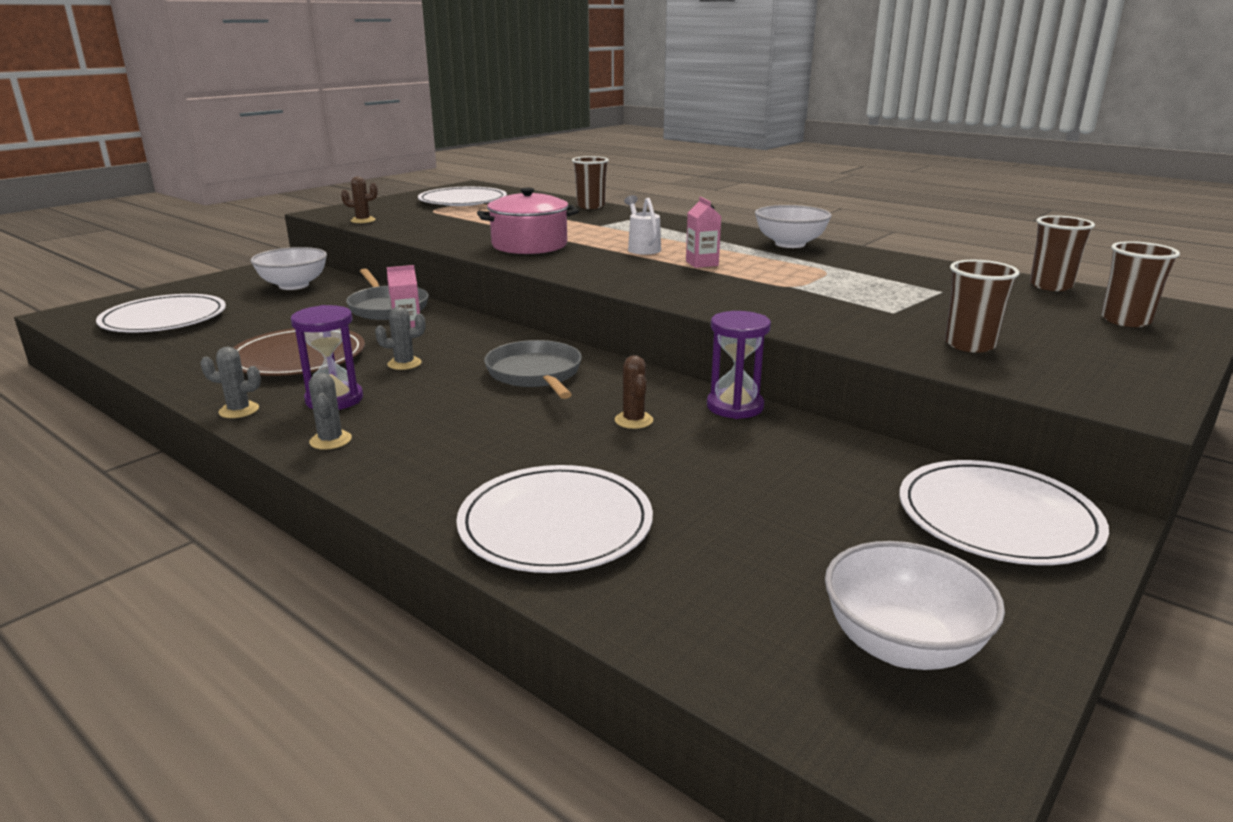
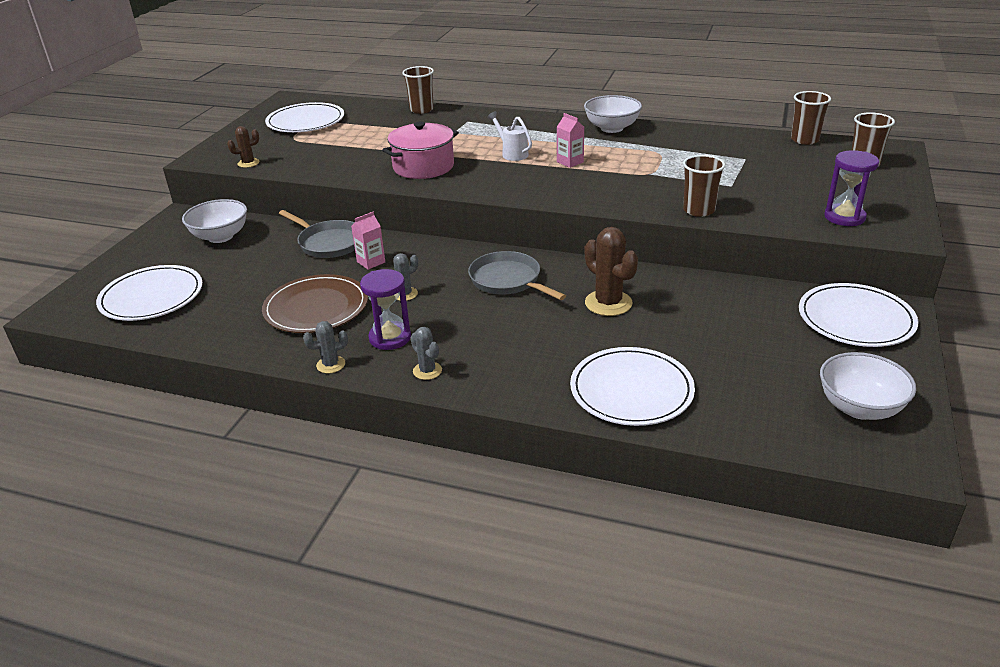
camera: 20 degrees left, 10 degrees up
brown cactus [615,355,653,429] -> brown cactus [585,227,638,316], size x1.77
purple hourglass [707,311,771,419] -> purple hourglass moved to [824,150,879,226]
brown cup [945,260,1019,353] -> brown cup moved to [683,155,725,217]

